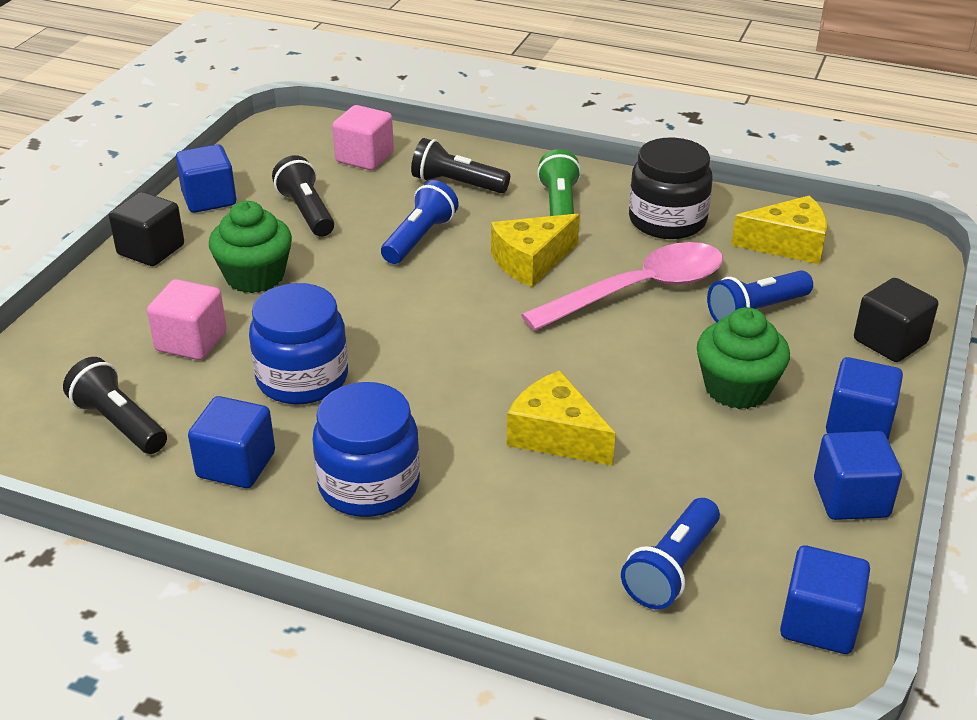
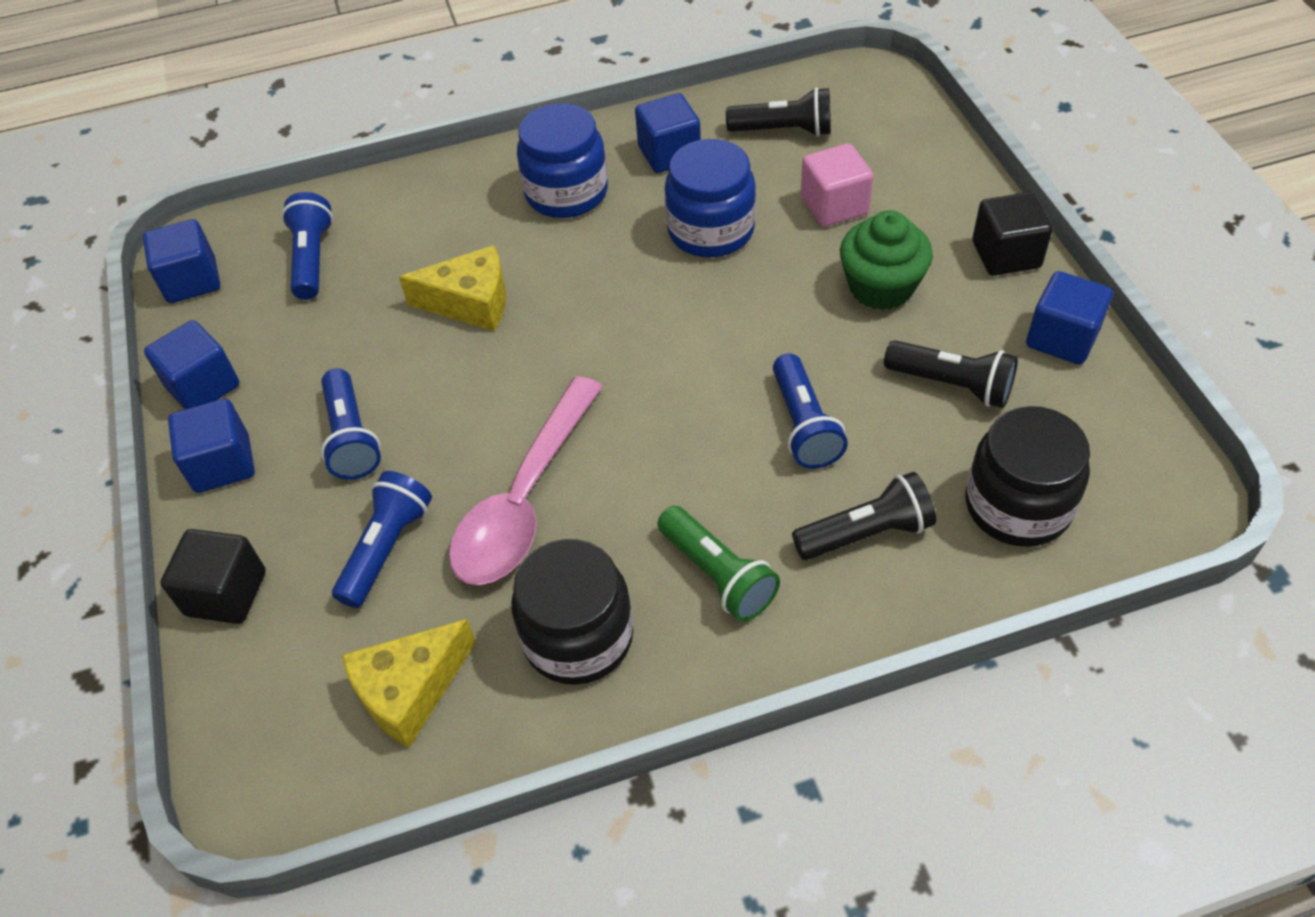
camera: 145 degrees right, 15 degrees up
pink cube [332,105,394,170] -> black jar [966,406,1090,547]
yellow cheese [491,214,580,287] -> none
green cupcake [697,307,790,409] -> blue flashlight [321,368,381,480]

